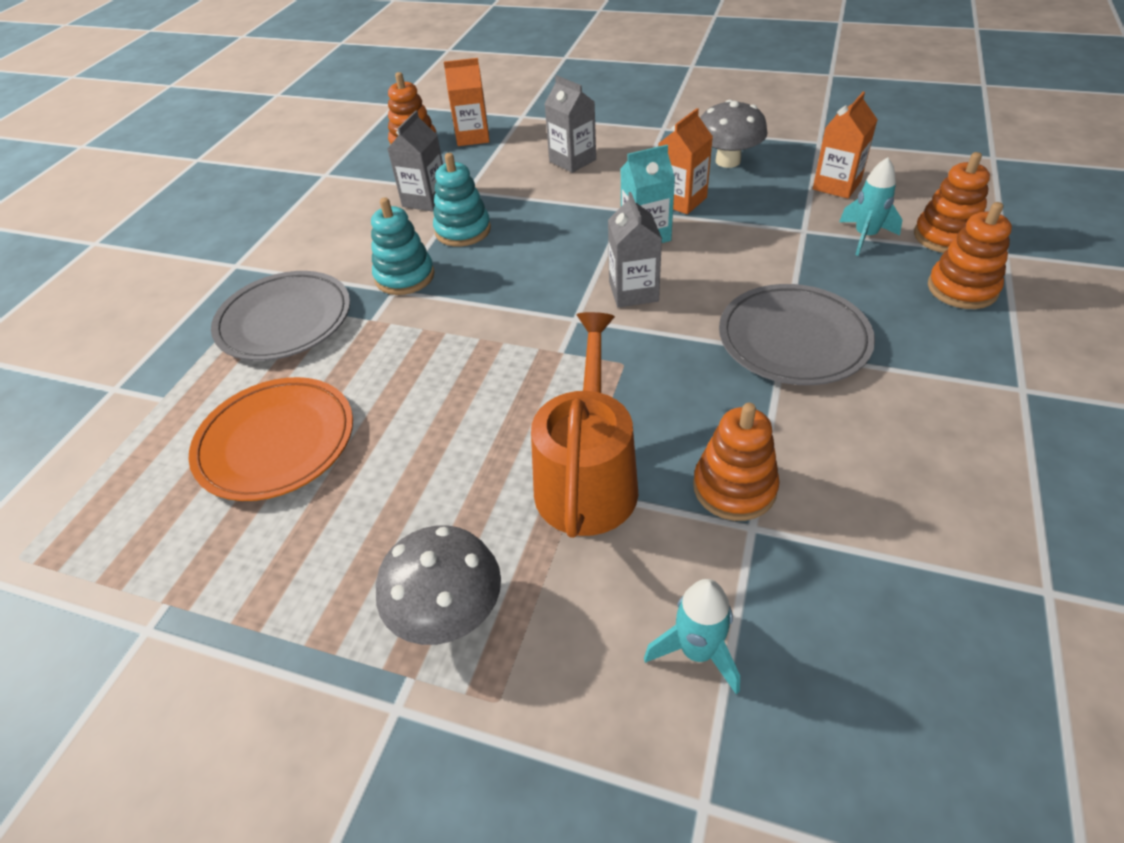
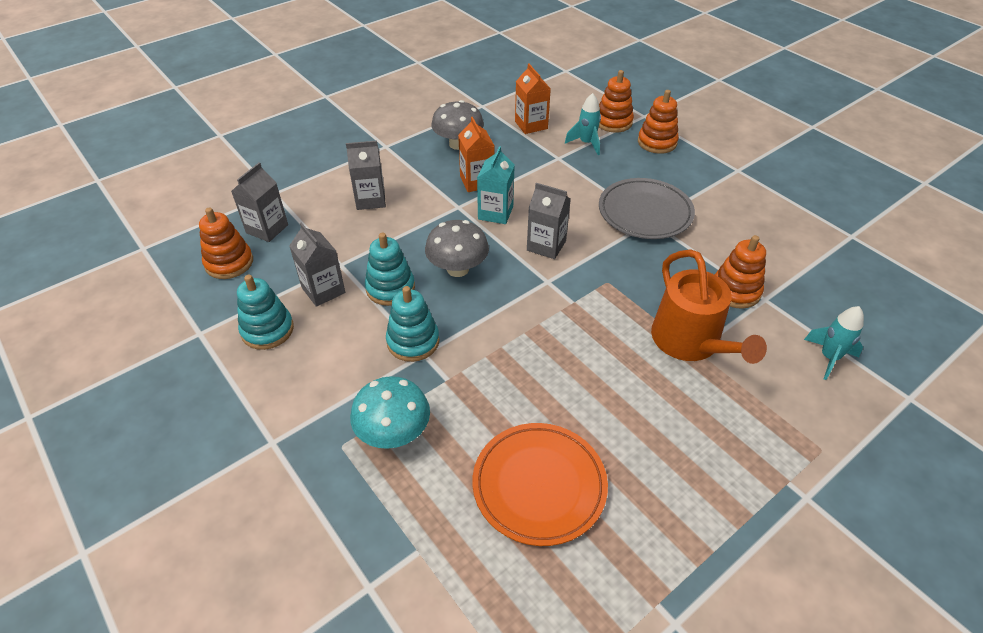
camera: 60 degrees left, 0 degrees up
grey plate [211,271,350,361] -> turquoise mushroom [350,376,430,449]
grey mushroom [376,525,501,645] -> grey mushroom moved to [425,220,489,277]
orange carton [444,58,490,146] -> grey carton [231,162,288,242]
orange watering can [531,312,638,538] -> orange watering can turned 150 degrees counterclockwise [651,249,767,364]
none -> turquoise stacking toy [237,275,294,350]

